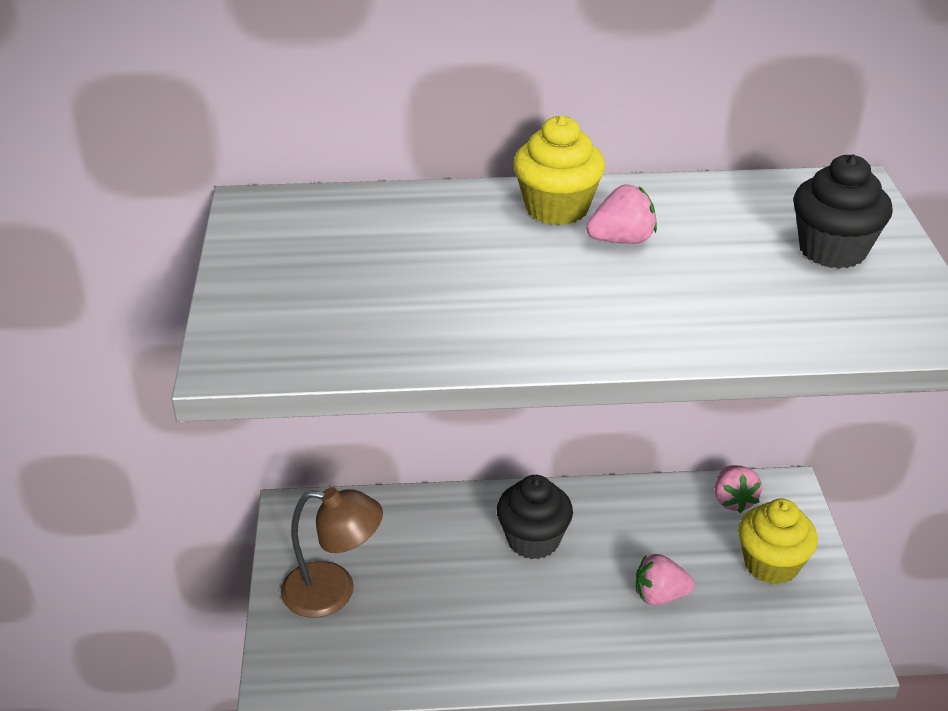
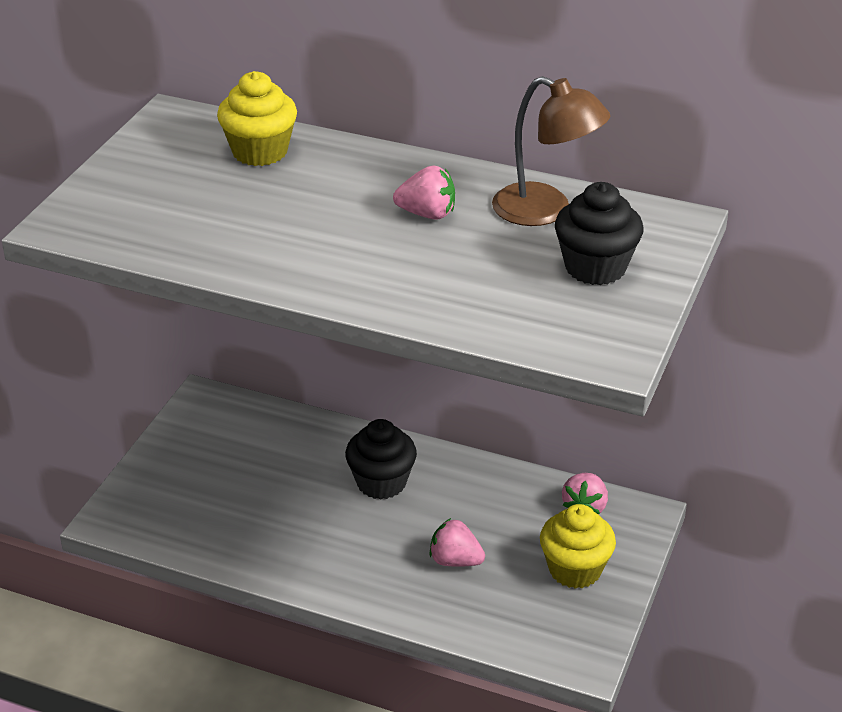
camera: 25 degrees right, 0 degrees up
brown lamp [281,487,383,618] -> brown lamp moved to [492,76,610,226]
yellow cupcake [513,115,605,225] -> yellow cupcake moved to [217,71,297,166]

